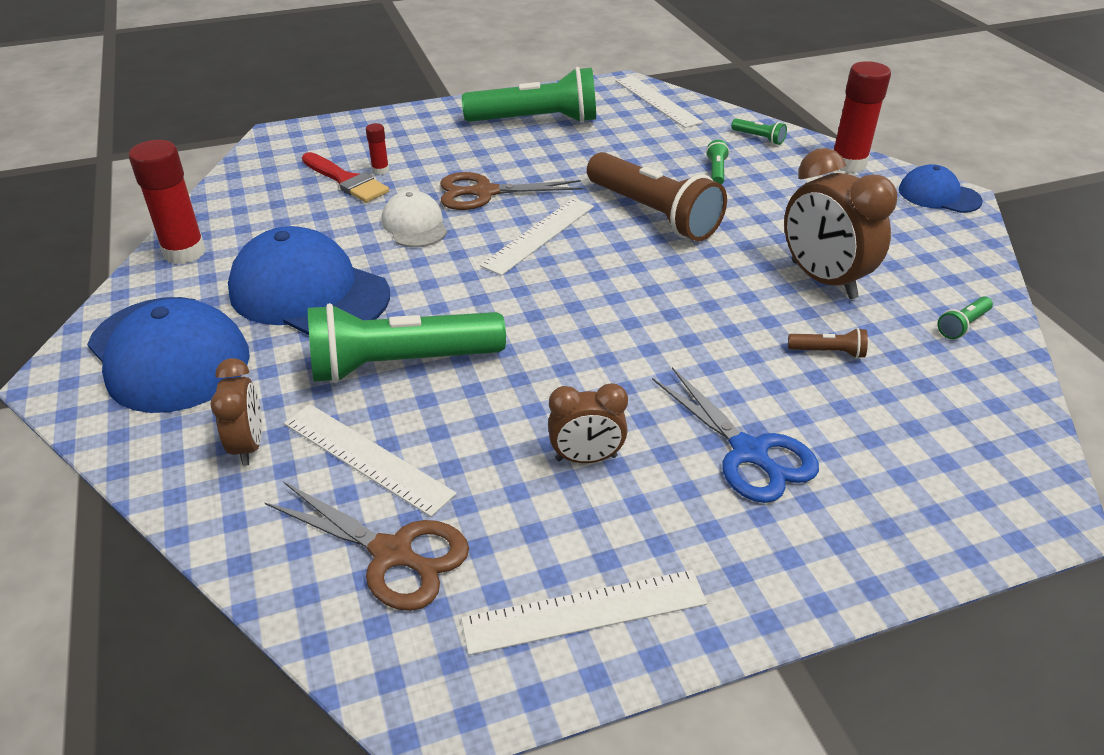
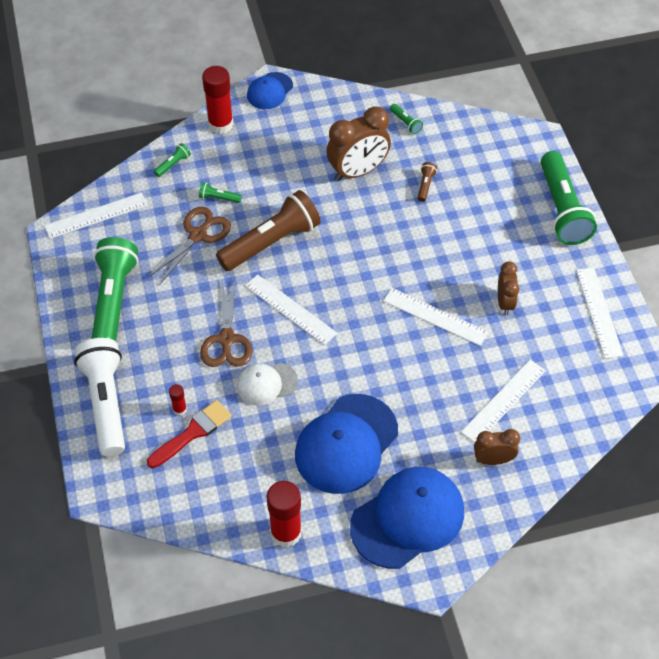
camera: 85 degrees left, 15 degrees up
brown scissors [264,482,469,611] -> brown scissors moved to [148,207,231,285]
green flashlight [308,303,506,383] -> green flashlight moved to [541,151,597,245]
blue scissors [652,367,819,503] -> none
none -> white flashlight [74,338,125,457]
none -> white ruler [383,288,488,346]

